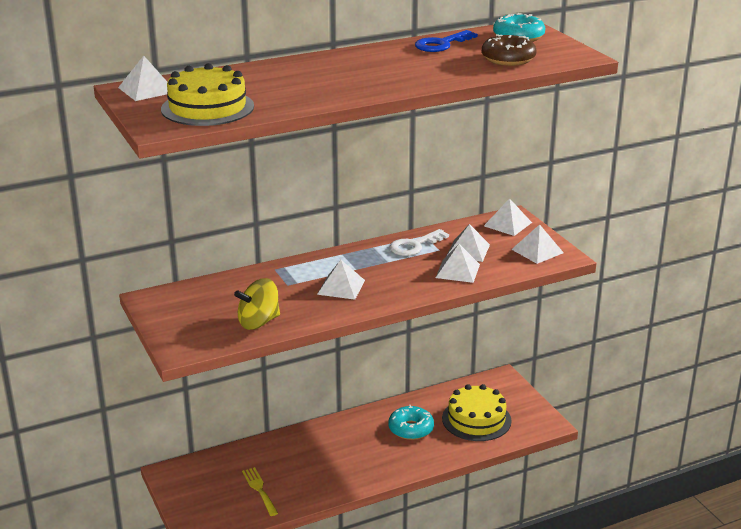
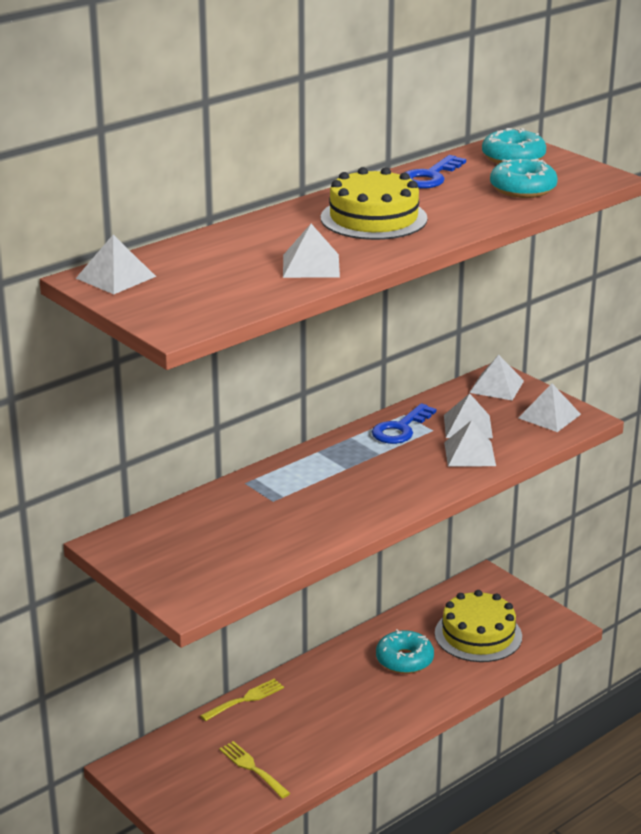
camera: 15 degrees left, 0 degrees up
yellow cake [161,63,254,126] -> yellow cake moved to [321,167,428,240]
yellow spinning top [234,278,280,330] -> none
white pyramid [317,260,365,300] -> white pyramid moved to [283,224,340,278]
white key [389,229,449,256] -> blue key [372,403,436,444]
brown donut [482,34,537,66] -> turquoise donut [490,158,558,198]
none -> yellow fork [200,679,284,721]

